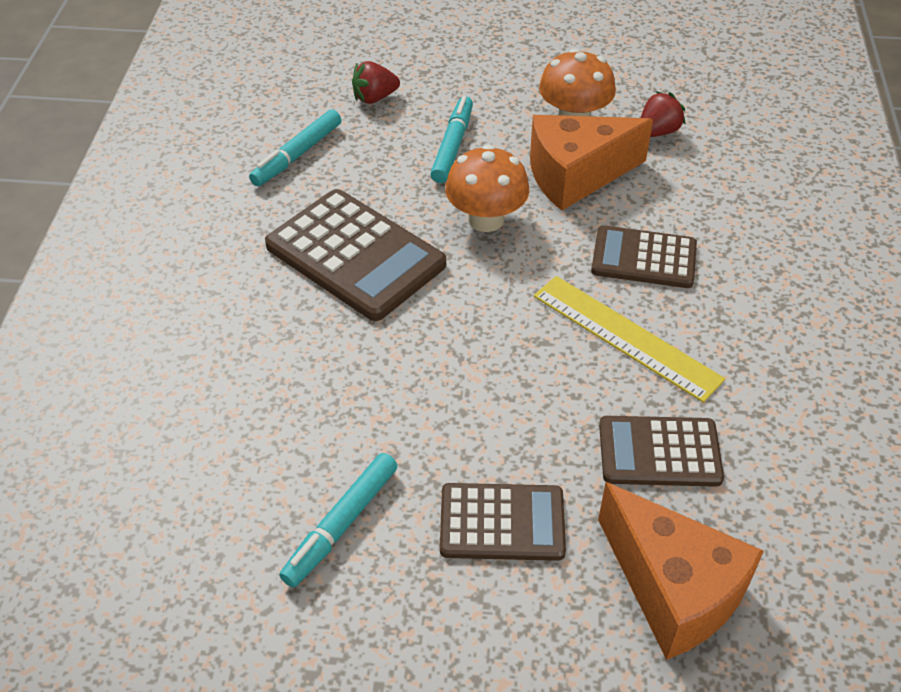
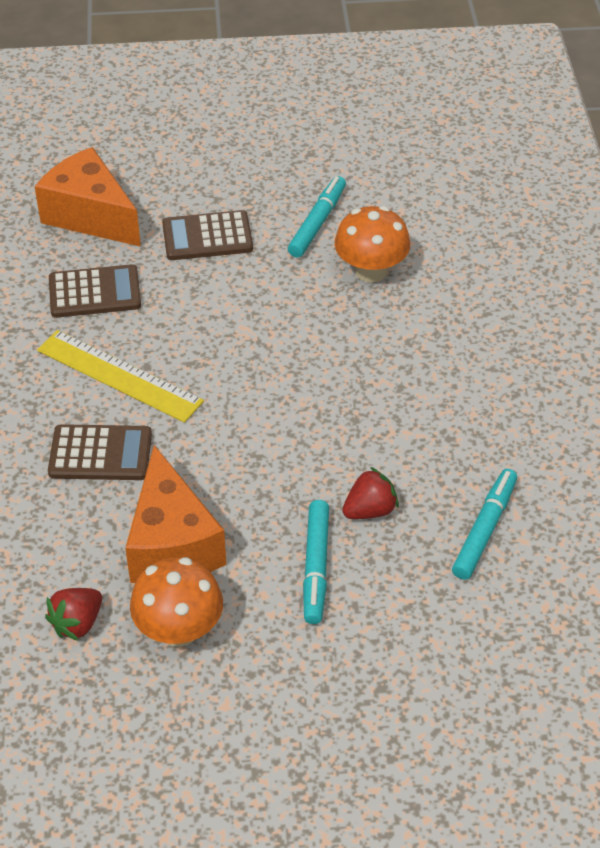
camera: 170 degrees right, 0 degrees up
brown calculator [265,189,446,321] -> none
red strawberry [352,61,400,104] -> red strawberry moved to [342,467,399,519]
orange mushroom [445,144,529,232] -> orange mushroom moved to [335,206,410,282]
orange cheese [530,115,653,211] -> orange cheese turned 105 degrees clockwise [125,445,226,583]

